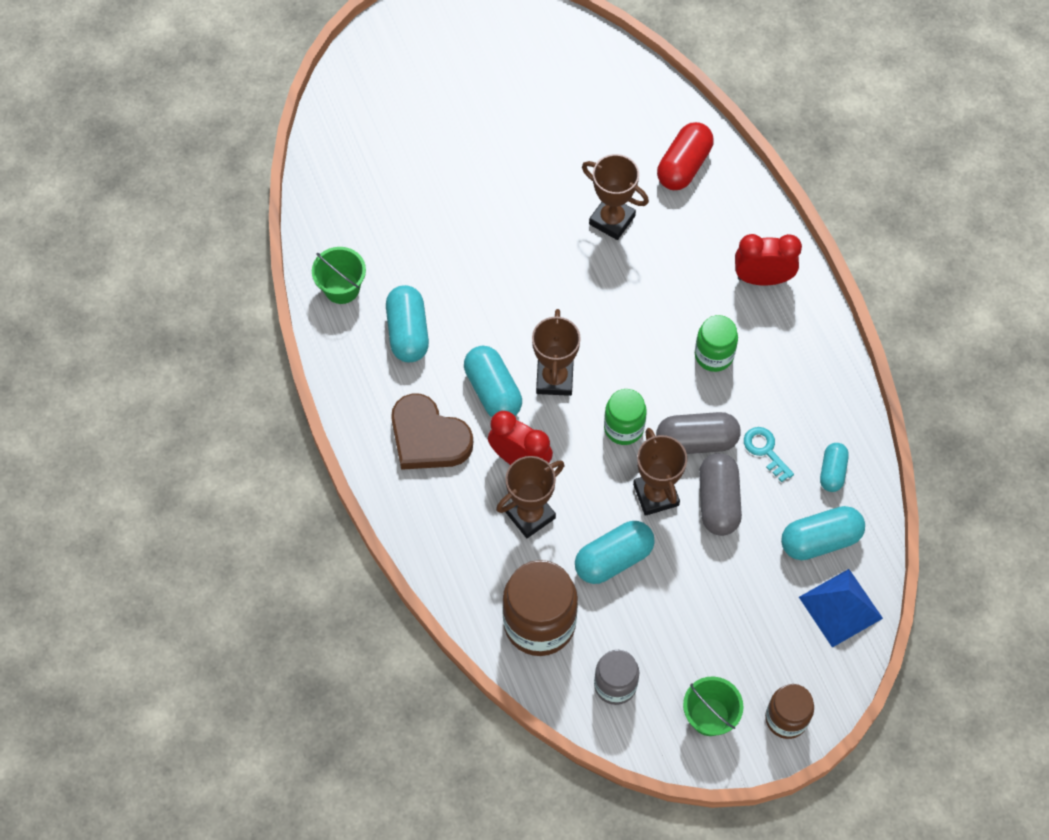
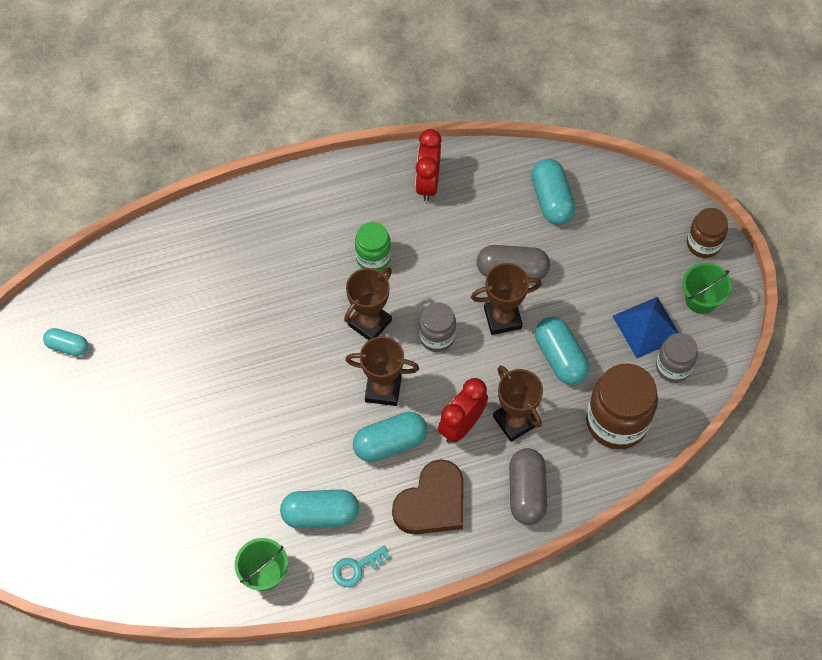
camera: 85 degrees left, 0 degrees up
brown trophy [582,154,649,240] -> brown trophy moved to [344,267,392,340]
green jar [604,389,647,445] -> grey jar [419,302,456,352]
grey capsule [656,412,741,454] -> grey capsule moved to [509,448,547,525]
red capsule [657,122,714,190] -> none
red clock [735,234,802,286] -> red clock moved to [415,129,442,202]
turquoise key [744,427,794,482] -> turquoise key moved to [333,546,391,587]
blue pyramid [799,569,883,648] -> blue pyramid moved to [613,297,679,358]
turquoise capsule [820,443,849,492] -> turquoise capsule moved to [43,328,88,356]

